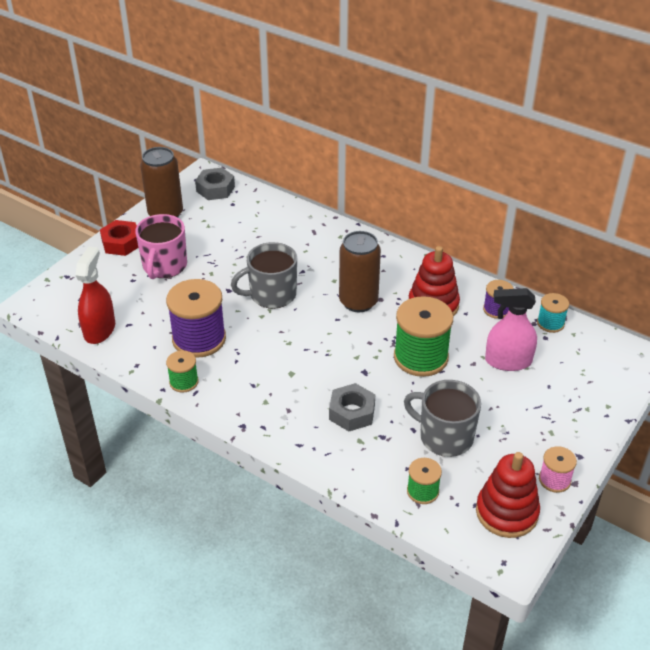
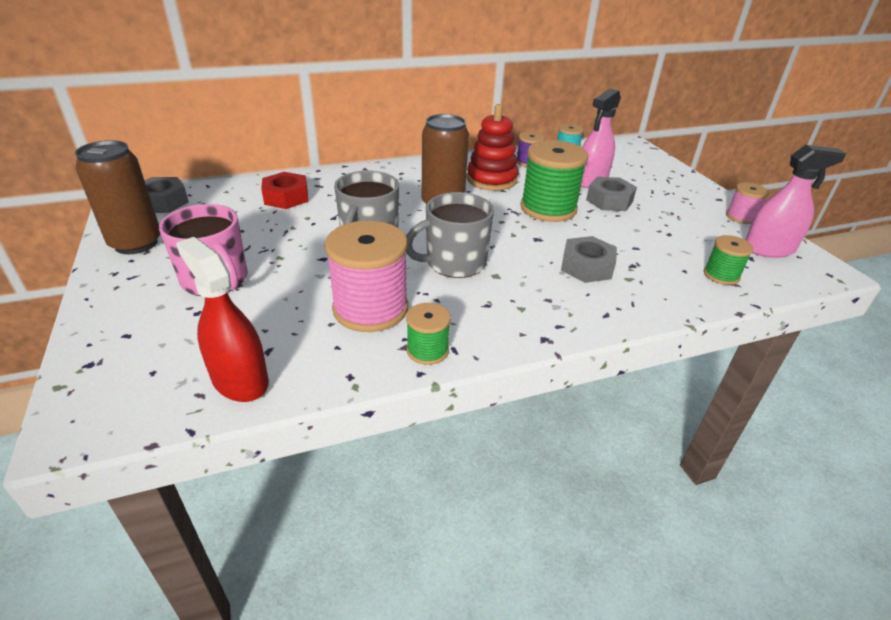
camera: 55 degrees left, 5 degrees down
red nut [100,220,138,256] -> red nut moved to [261,172,308,209]
purple spool [166,279,226,358] -> pink spool [325,221,408,332]
grey mug [404,380,481,457] -> grey mug moved to [406,192,494,278]
red stacking toy [476,452,540,538] -> pink spray bottle [746,145,847,258]
none -> grey nut [586,177,637,211]

